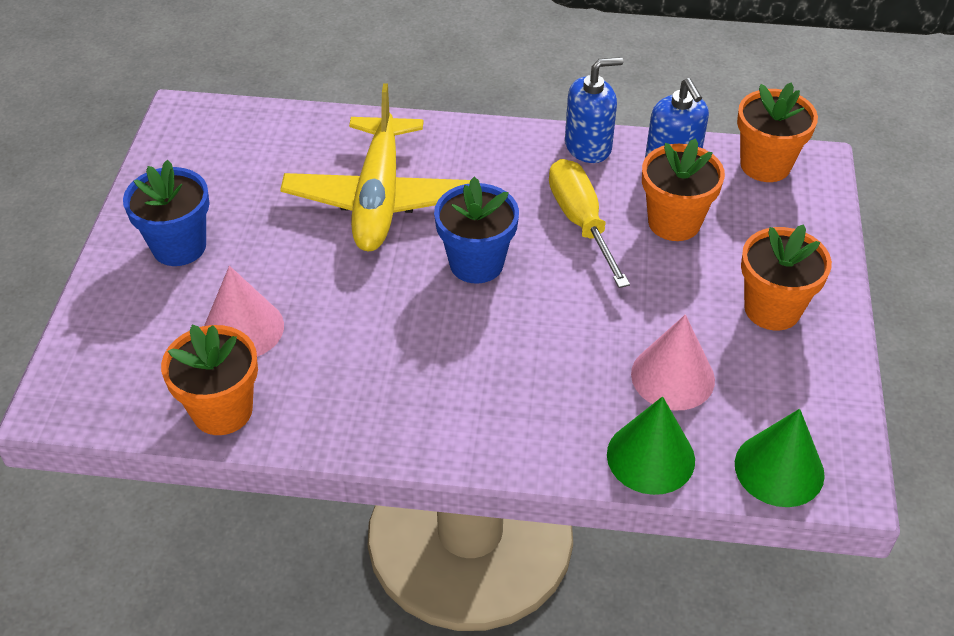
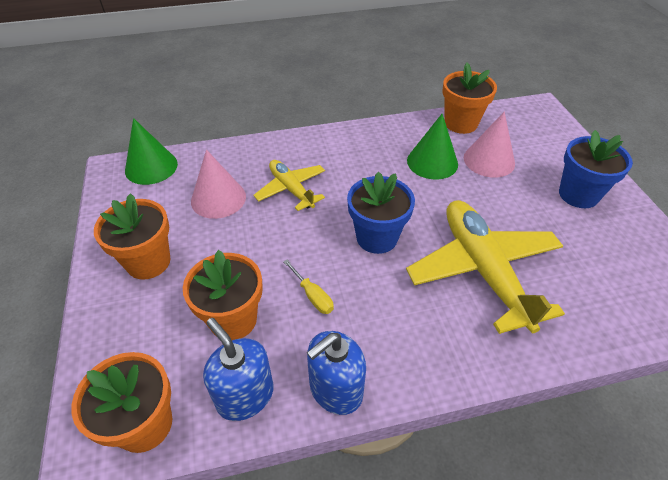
camera: 160 degrees right, 0 degrees up
yellow screwdriver [549,159,630,288] -> yellow screwdriver [283,260,334,314], size x0.51
green cone [607,396,695,495] -> green cone moved to [407,114,458,179]
none -> yellow plane [254,160,325,211]

